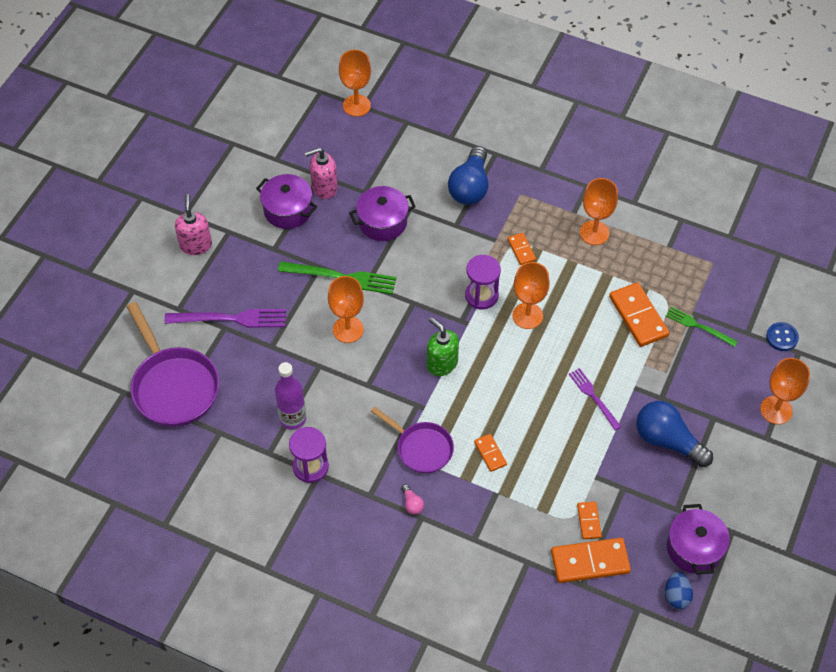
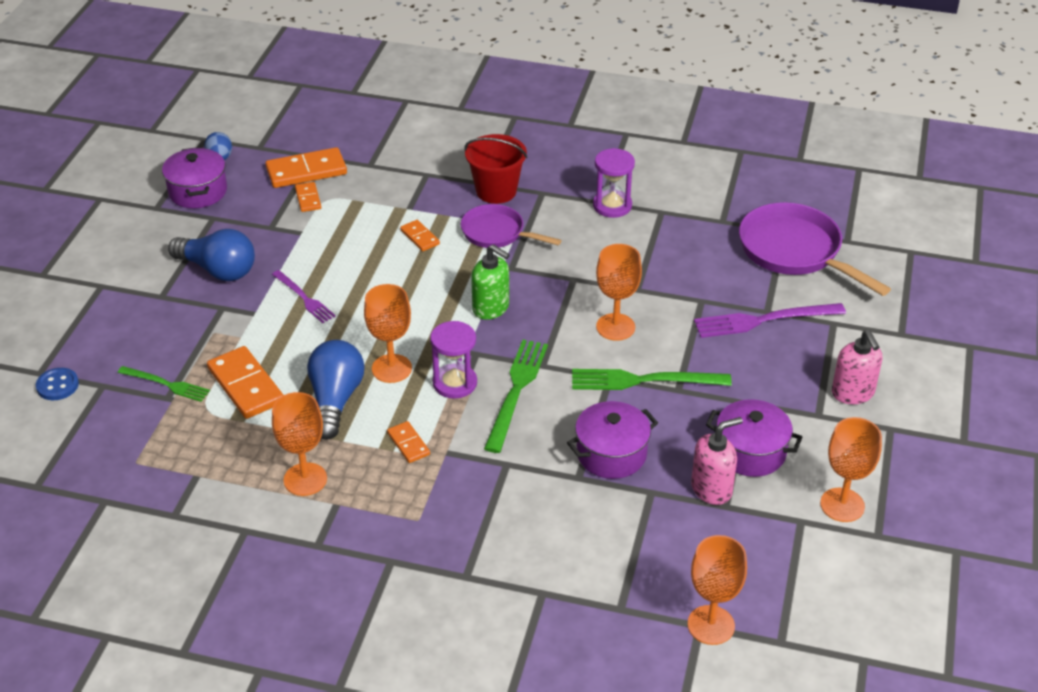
camera: 170 degrees right, 15 degrees down
purple bottle [275,362,306,430] -> none
pink light bulb [401,484,424,515] -> red bucket [464,134,527,204]
blue light bulb [448,146,488,205] -> blue light bulb moved to [307,340,364,440]
orange goblet [760,358,810,424] -> orange goblet moved to [820,417,882,522]
none -> green fork [484,340,548,453]

